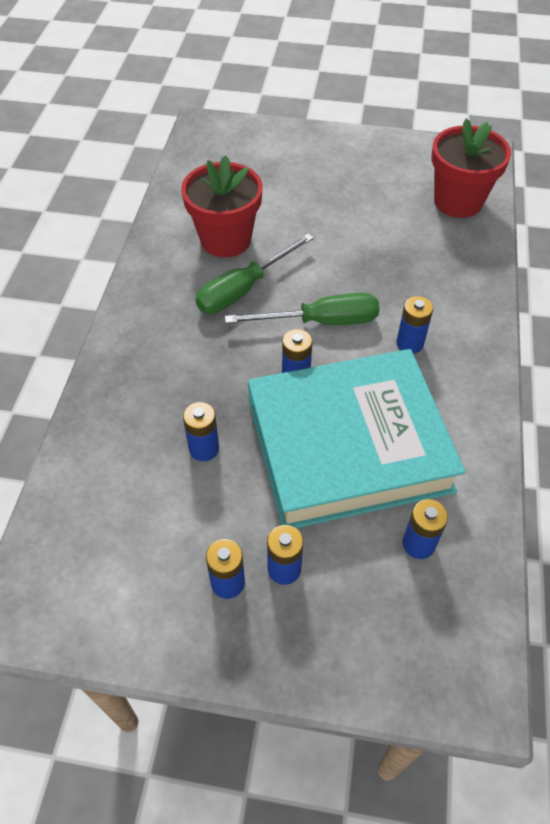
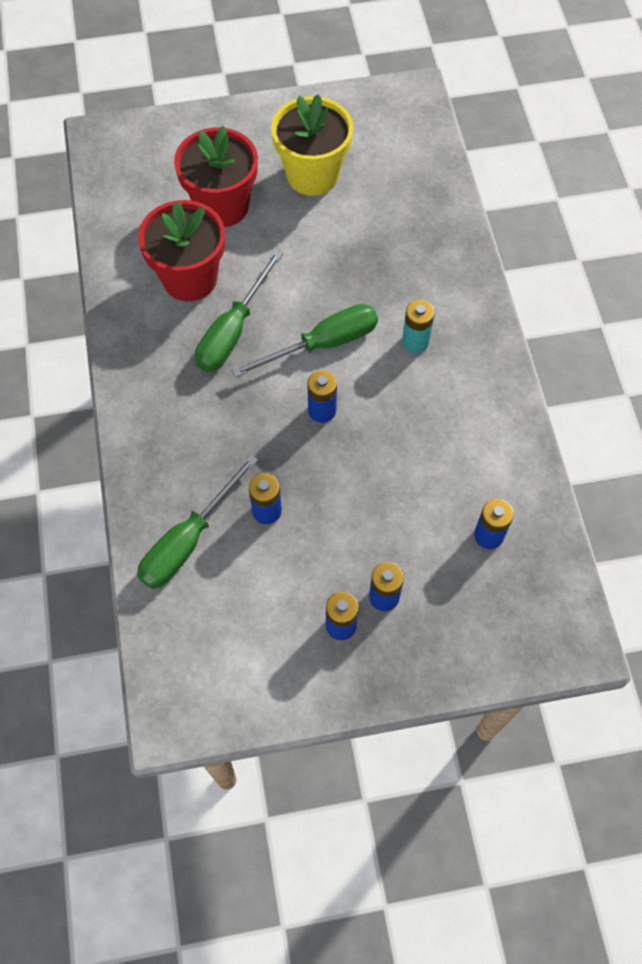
camera: 20 degrees left, 10 degrees up
turquoise book [248,349,466,528] -> none
blue battery [396,296,433,354] -> turquoise battery [402,300,435,353]
red flower pot [432,118,511,218] -> red flower pot moved to [174,126,258,227]
none -> green screwdriver [137,455,258,589]
none -> yellow flower pot [271,94,353,196]

